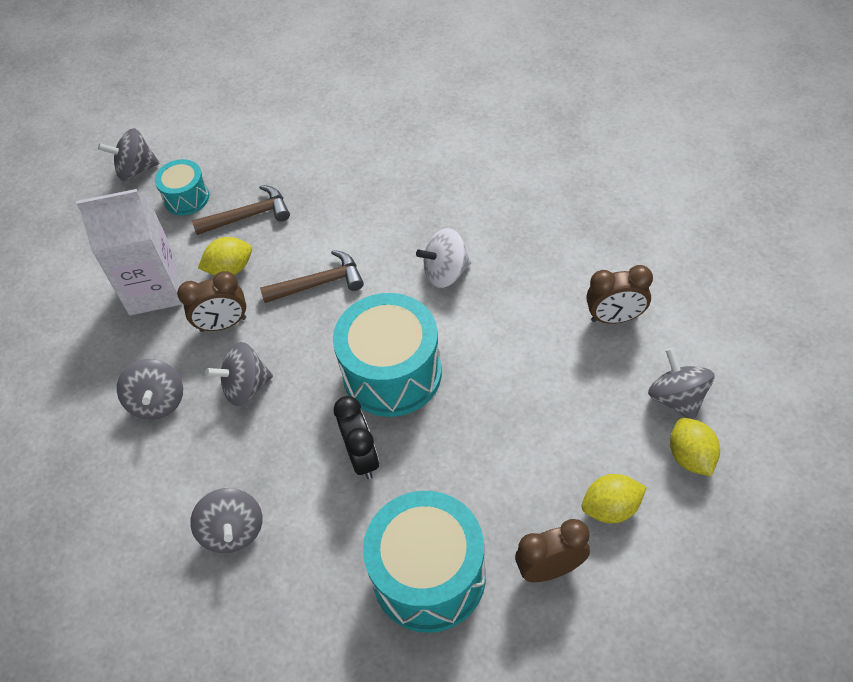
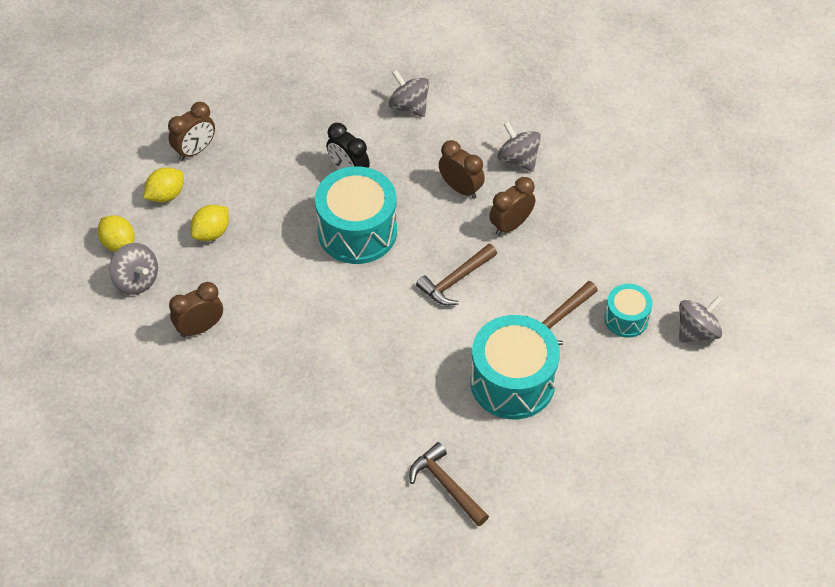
camera: 150 degrees right, 0 degrees up
white carton [76,189,182,316] -> none
yellow lemon [198,237,252,276] -> yellow lemon moved to [191,205,229,241]
grey spinning top [205,342,273,406] -> brown clock [439,140,485,199]
turquoise drum [363,491,486,633] -> turquoise drum moved to [470,315,560,419]
white spinning top [416,228,471,288] -> none
none -> brown hammer [409,442,489,526]

